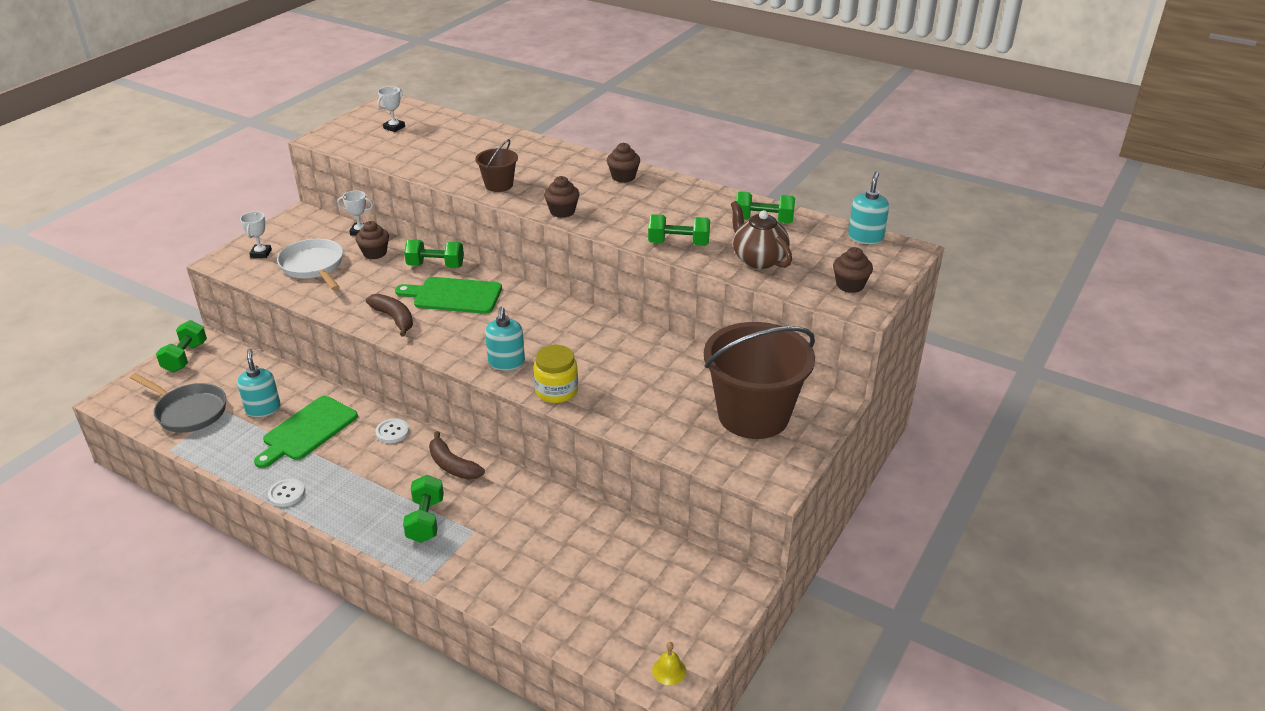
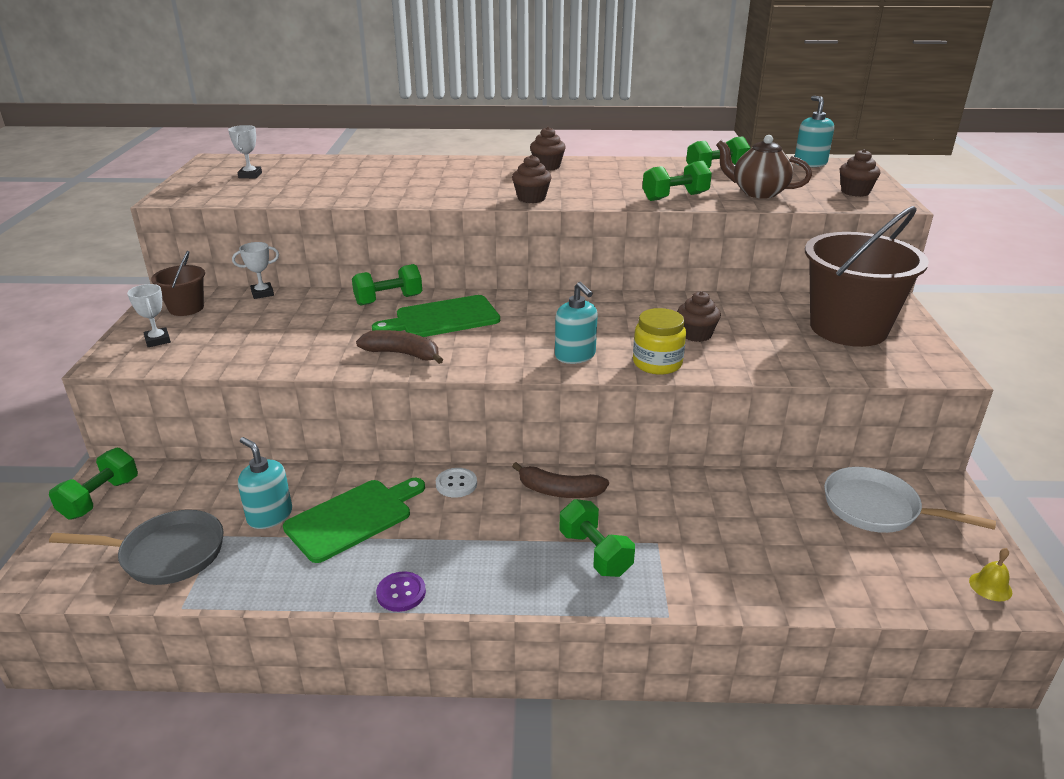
camera: 30 degrees left, 5 degrees down
green dumbbell [156,320,207,373] -> green dumbbell turned 45 degrees clockwise [49,447,138,520]
green cutting board [254,396,358,468] -> green cutting board turned 135 degrees counterclockwise [283,478,425,563]
white button [268,479,305,507] -> purple button [376,571,426,612]
white pan [277,239,343,290] -> white pan moved to [824,467,996,533]
brown cupcake [355,221,389,259] -> brown cupcake moved to [677,291,721,342]
brown bucket [475,139,518,192] -> brown bucket moved to [151,251,205,316]

